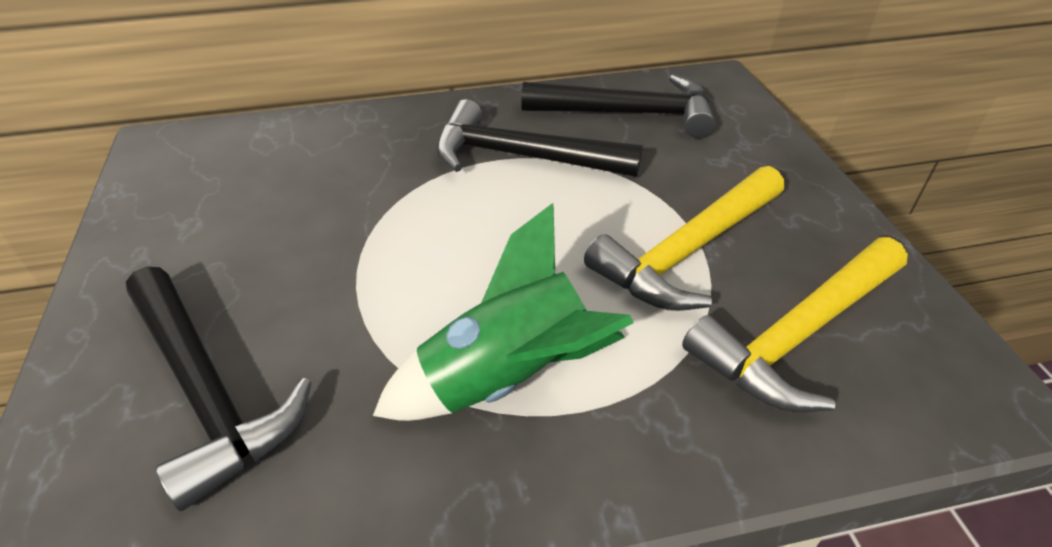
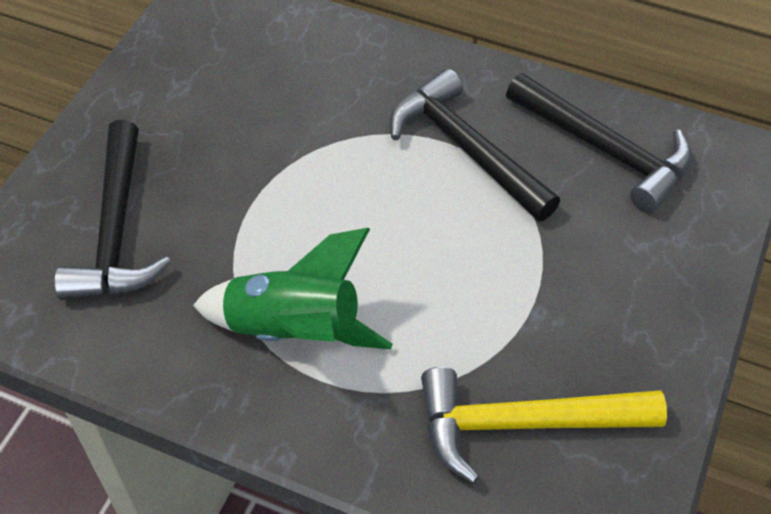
camera: 35 degrees right, 10 degrees up
yellow hammer [584,166,784,311] -> none

